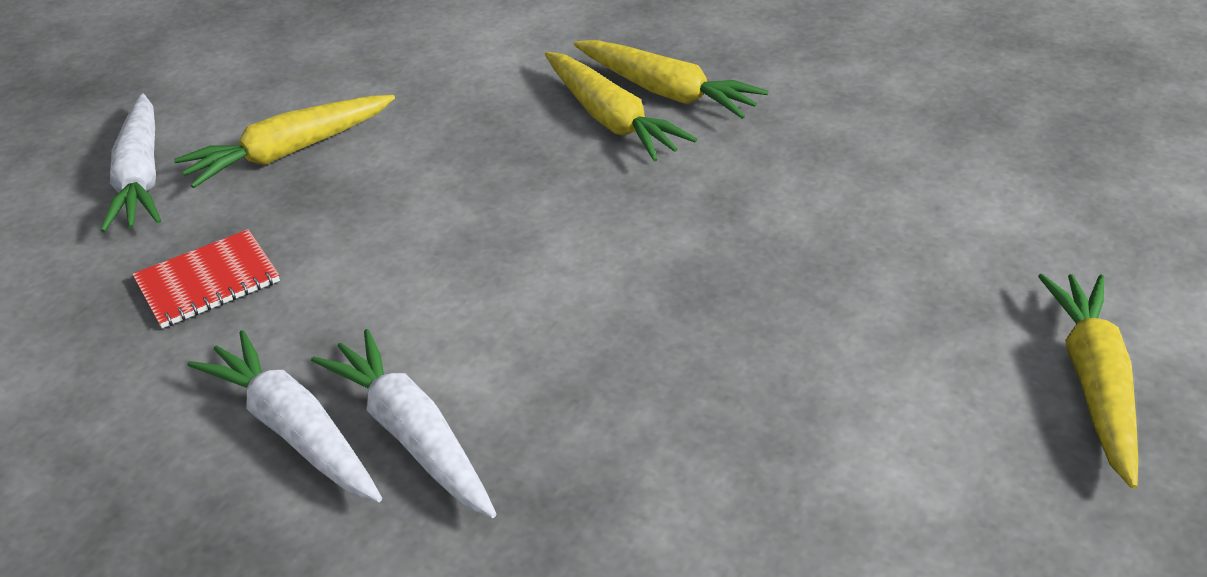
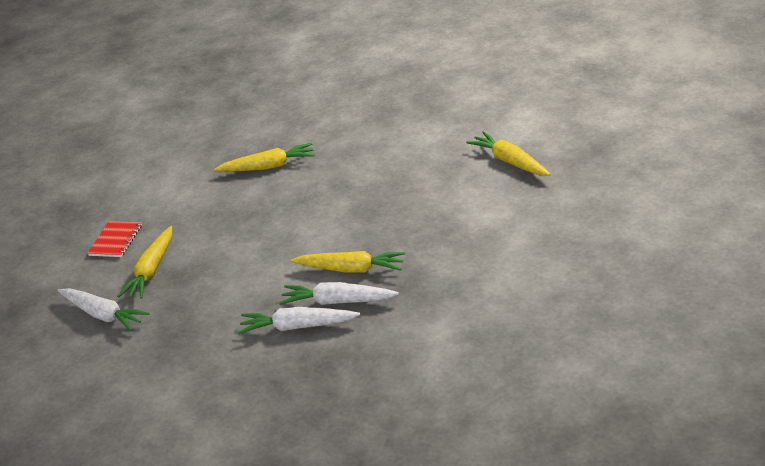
camera: 40 degrees left, 5 degrees down
red notebook [132,229,280,328] -> red notebook moved to [88,221,142,257]
yellow carrot [545,52,697,162] -> yellow carrot moved to [291,251,405,273]

